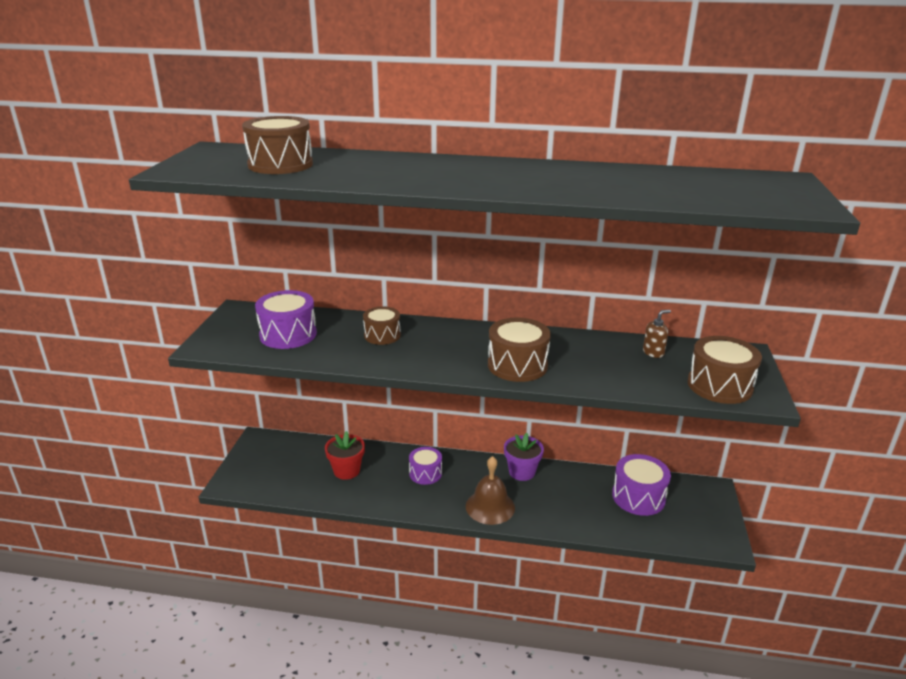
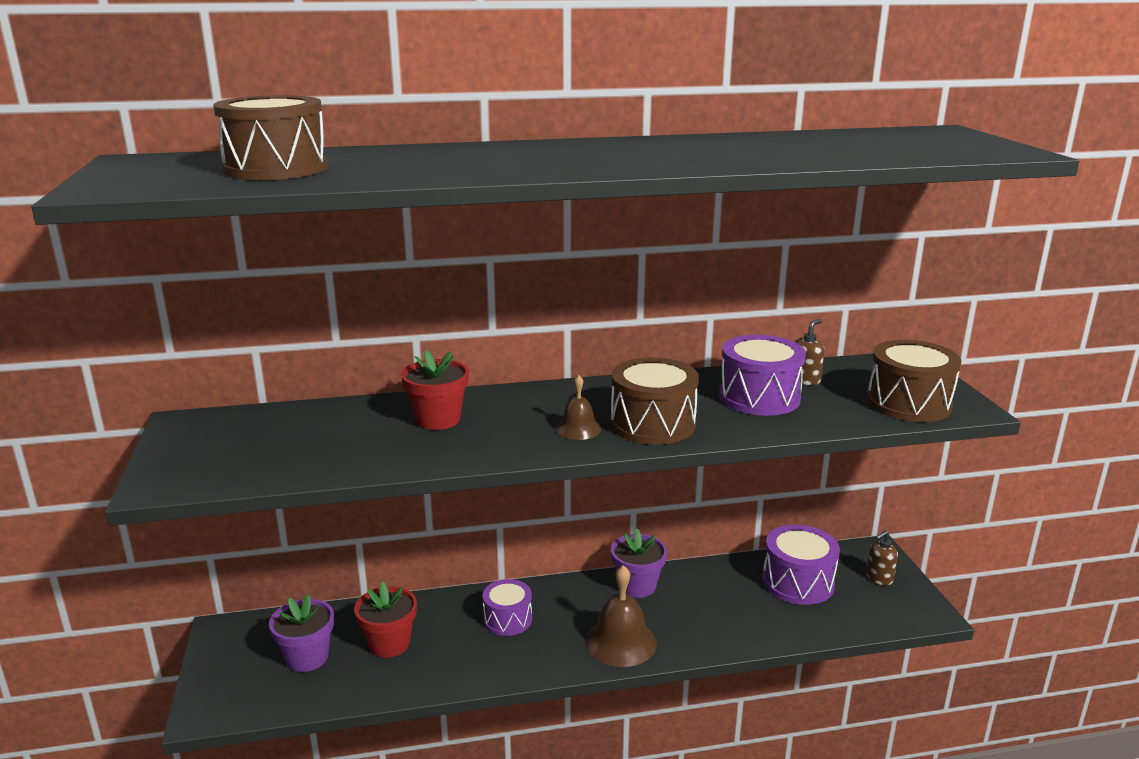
camera: 20 degrees left, 5 degrees down
purple drum [255,290,317,349] -> purple drum moved to [719,335,806,416]
brown drum [363,306,401,345] -> red flower pot [401,350,469,430]
none -> purple flower pot [269,594,334,672]
none -> brown bell [556,375,601,440]
none -> brown soap dispenser [866,530,898,586]

